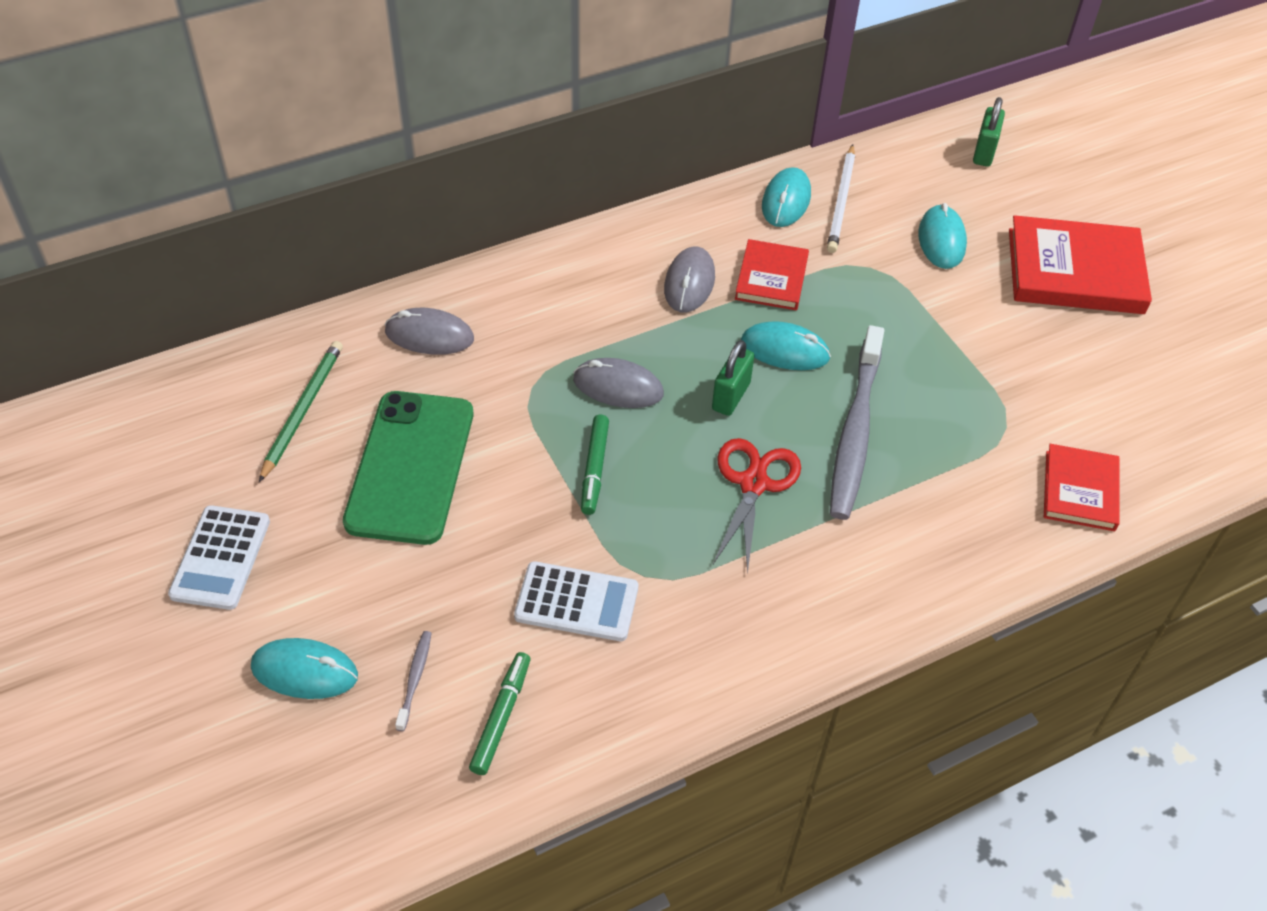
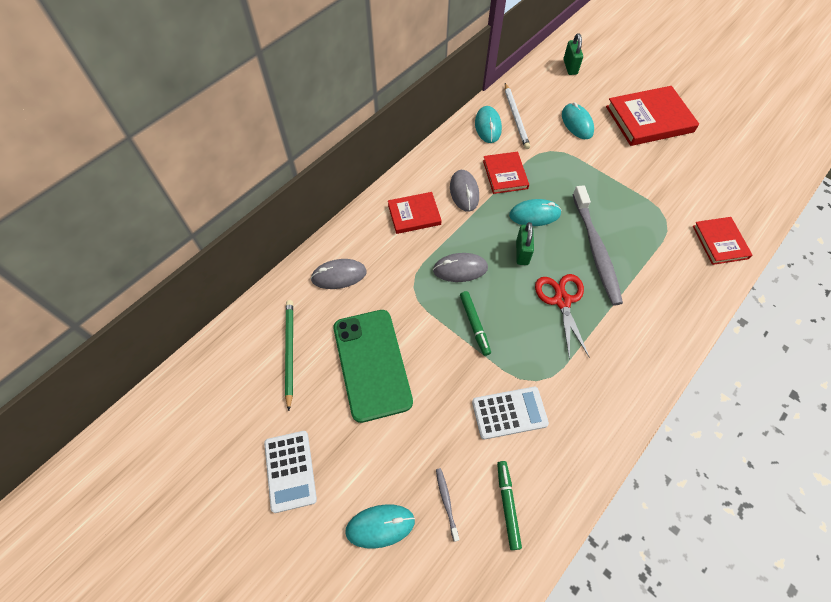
camera: 20 degrees left, 10 degrees up
none -> red book [388,192,442,234]

